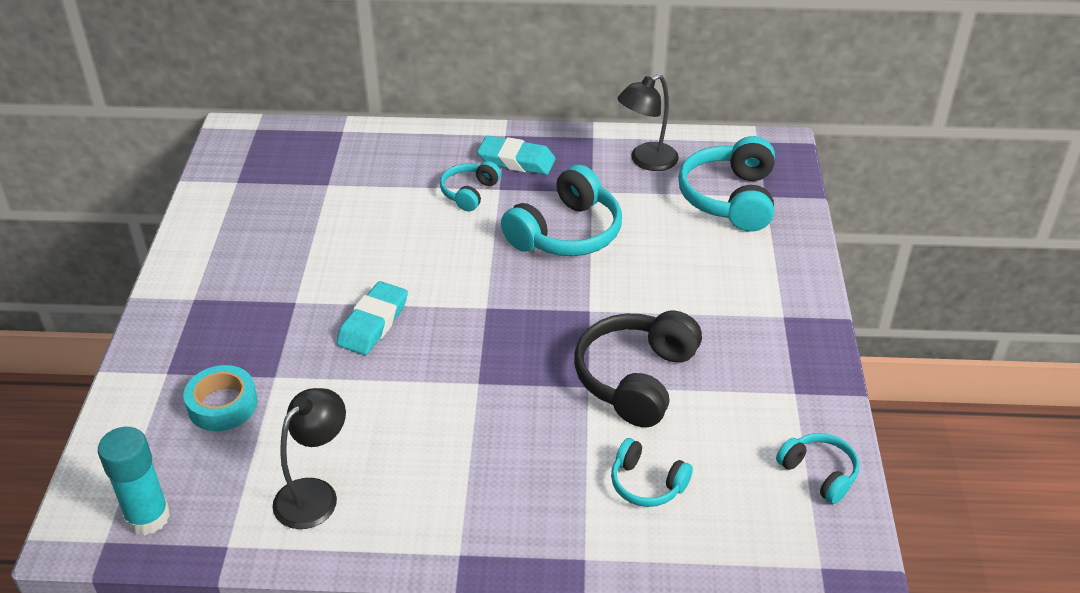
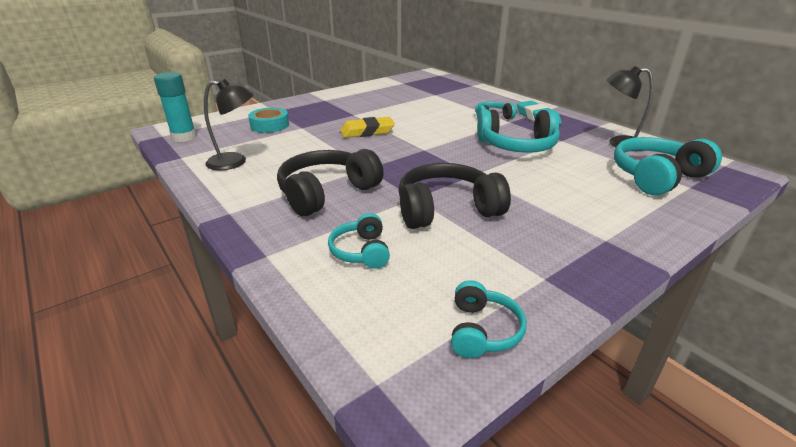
camera: 50 degrees right, 10 degrees down
turquoise eraser [336,281,408,355] -> yellow eraser [340,117,395,138]
none -> black headphones [277,149,384,216]

